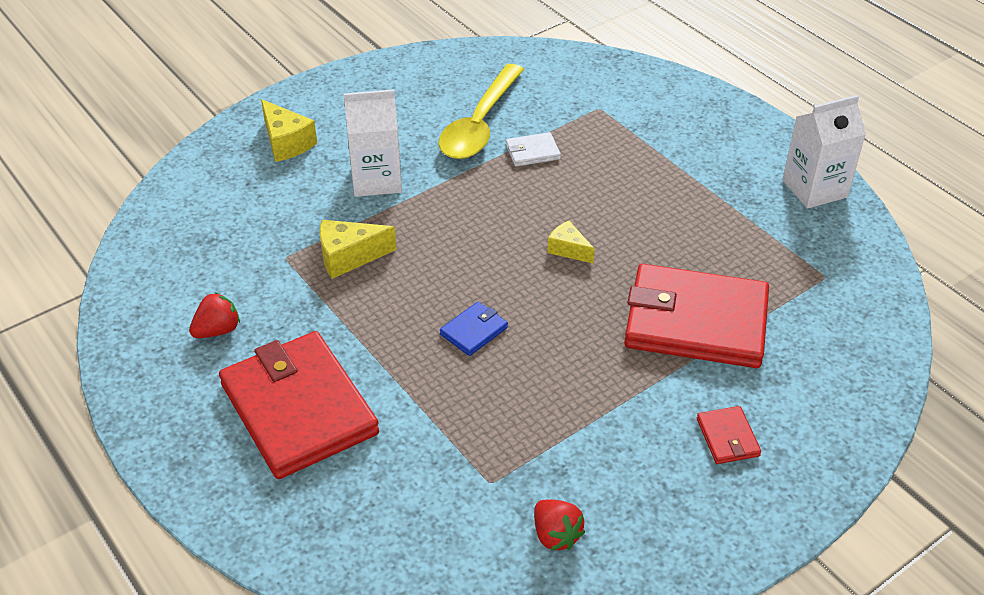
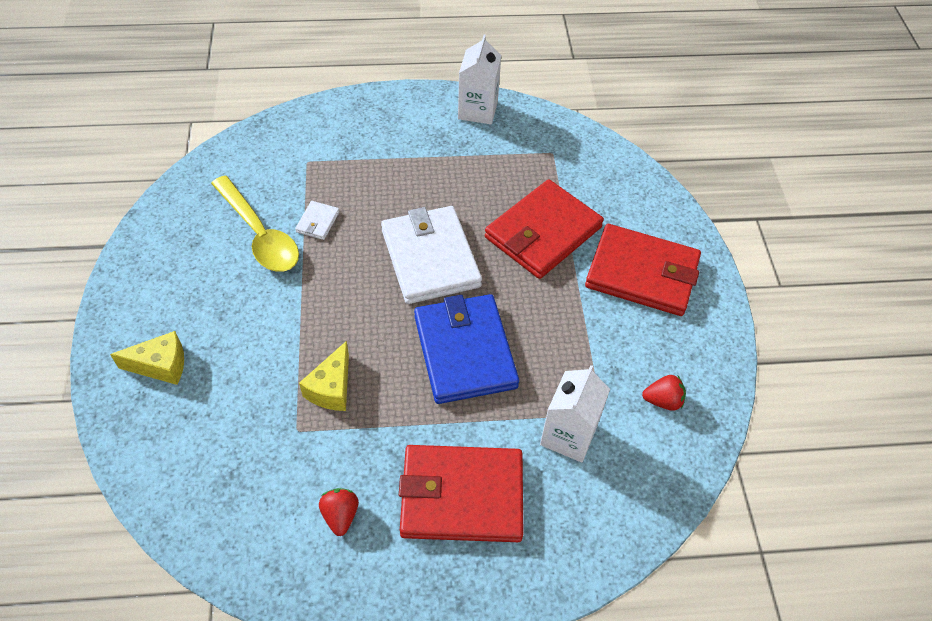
camera: 60 degrees left, 10 degrees up
white carton [344,89,402,197] -> white carton moved to [540,365,610,462]
blue wallet [440,302,508,356] -> blue wallet [414,294,519,404], size x2.43
yellow cheese [547,221,595,263] -> white wallet [381,206,482,304]
red wallet [697,406,761,464] -> red wallet [585,224,701,316], size x2.43

